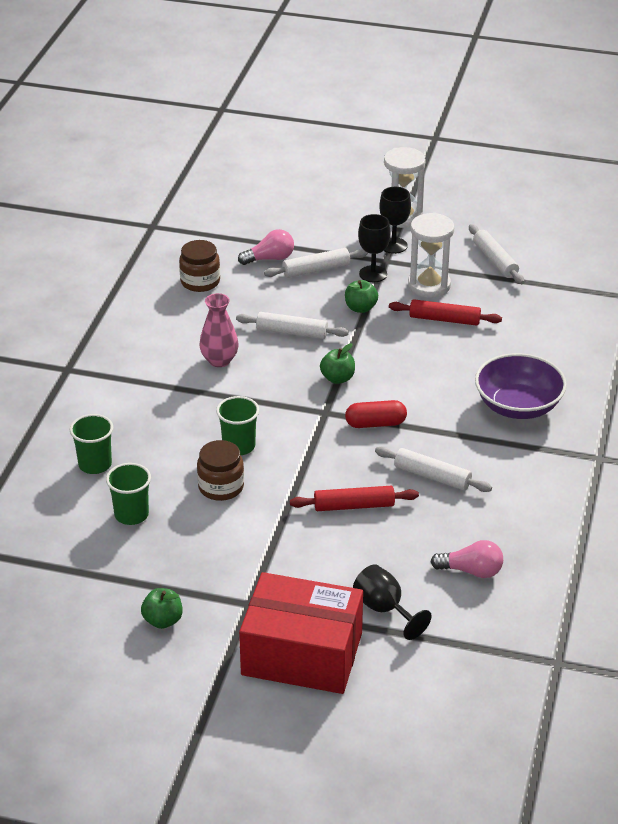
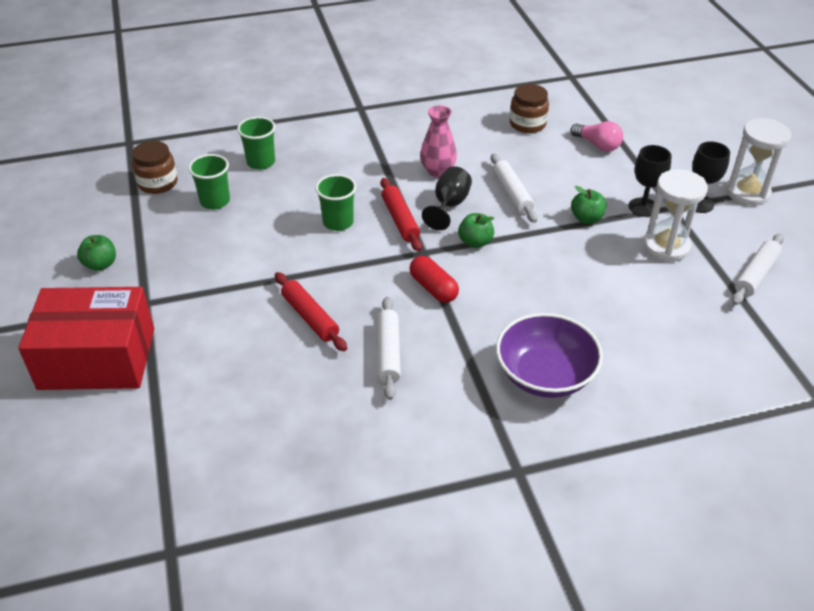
camera: 60 degrees right, 5 degrees up
brown jar [197,440,244,501] -> brown jar moved to [132,141,178,194]
red box [239,572,363,694] -> red box turned 75 degrees counterclockwise [18,287,154,390]
white rolling pin [264,248,368,278] -> none
black goblet [353,564,432,640] -> black goblet moved to [422,166,472,230]
red rolling pin [389,299,502,326] -> red rolling pin moved to [380,178,422,252]
pink light bulb [431,540,503,578] -> none

